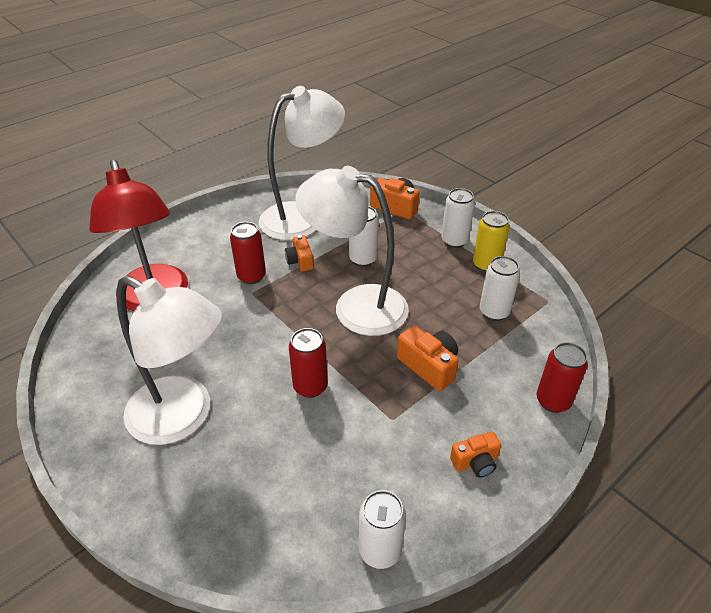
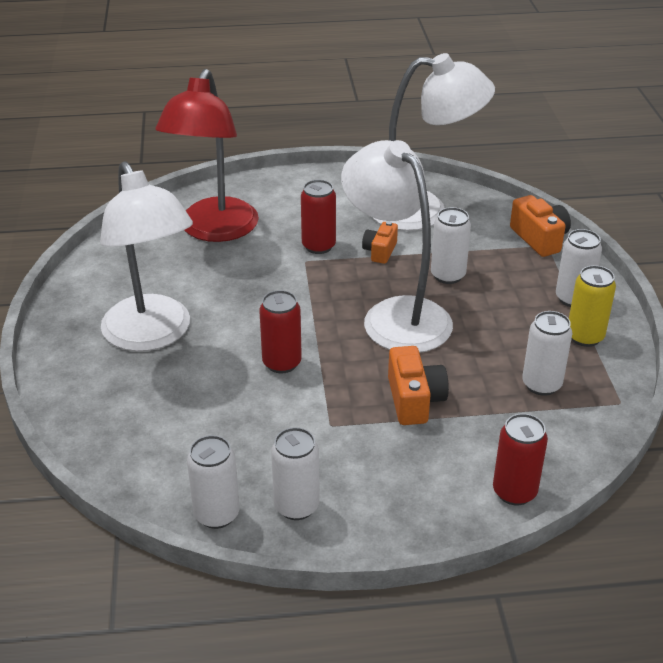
camera: 35 degrees right, 5 degrees down
orange camera [450,432,501,478] -> none
none -> white can [271,427,320,520]

